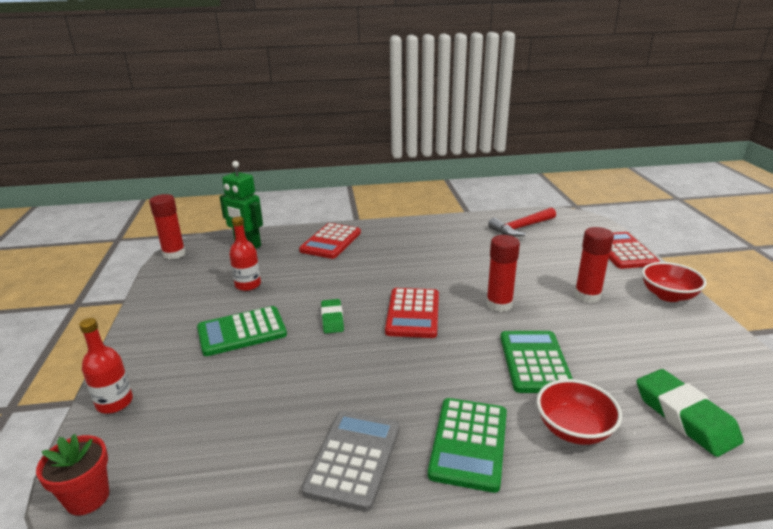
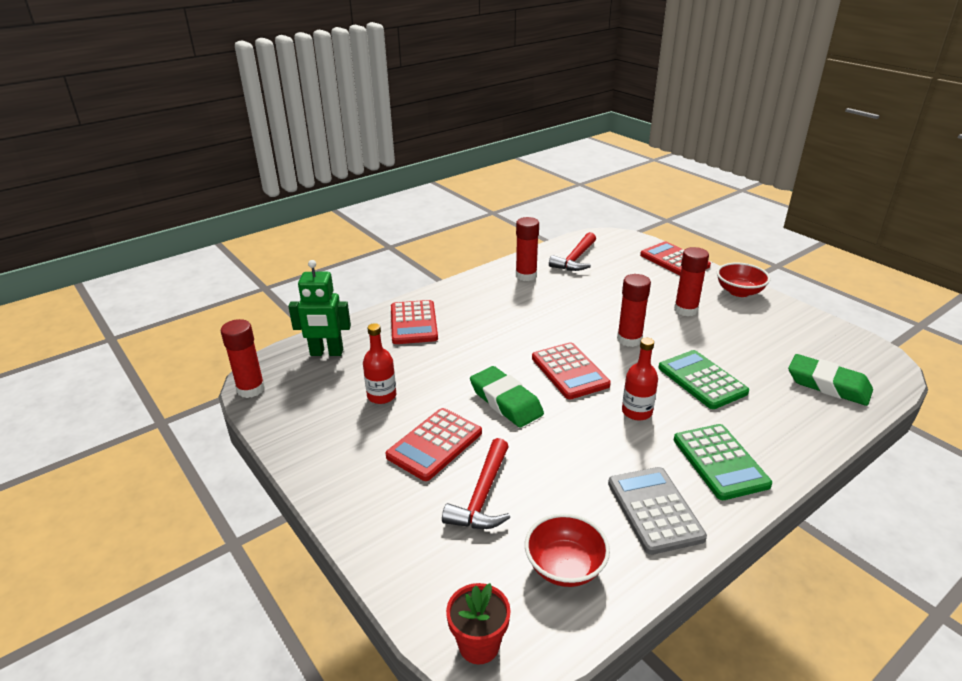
camera: 30 degrees left, 5 degrees up
red bottle [79,318,133,414] -> red bottle moved to [622,338,658,421]
green calculator [197,306,287,356] -> red calculator [386,408,482,481]
green eraser [321,299,344,333] -> green eraser [470,366,544,428], size x1.65
red bowl [536,379,622,445] -> red bowl moved to [525,513,610,587]
none -> red hammer [442,438,510,529]
none -> red glue stick [516,217,539,281]

